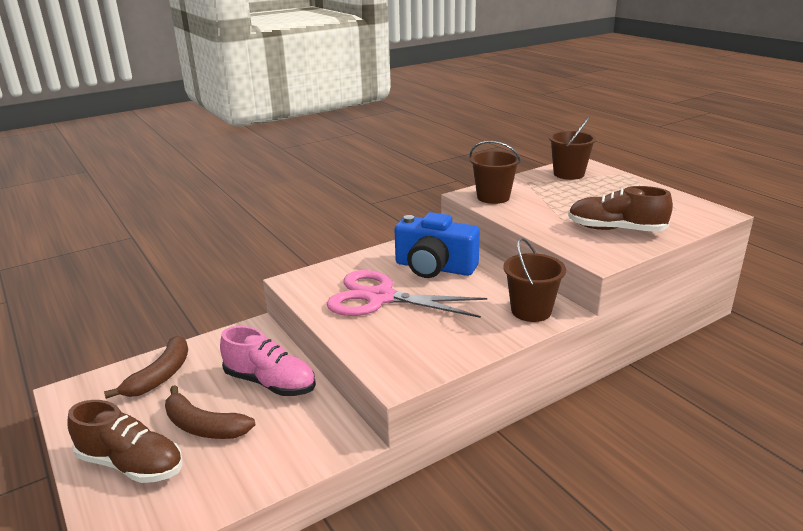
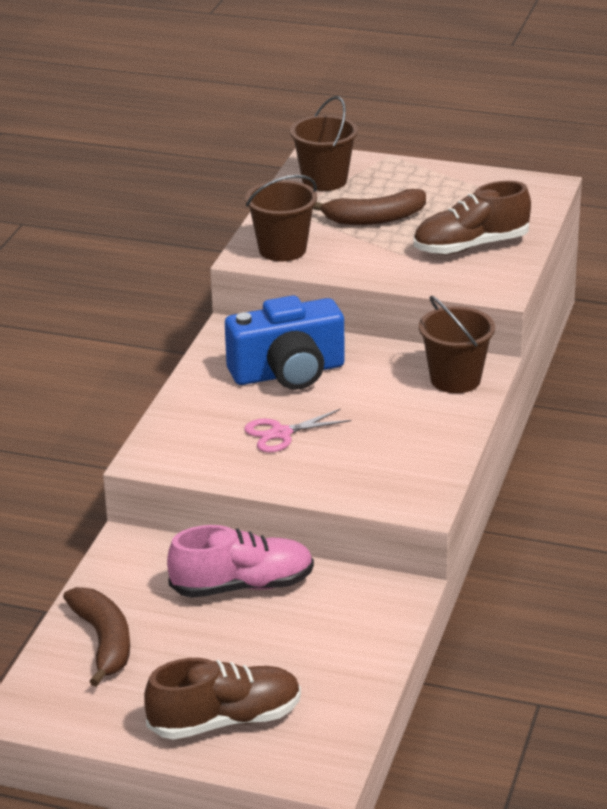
camera: 40 degrees left, 5 degrees up
brown banana [165,385,255,439] -> brown banana moved to [313,189,426,225]
pink scissors [327,270,487,318] -> pink scissors [244,409,351,452], size x0.50

